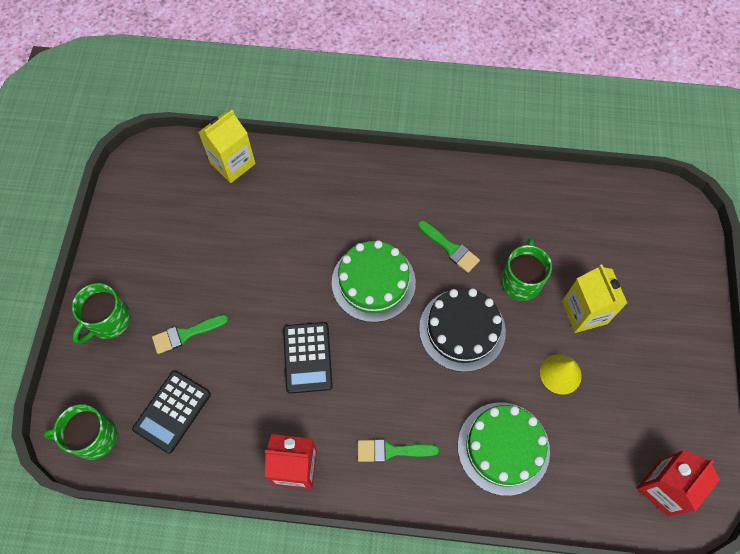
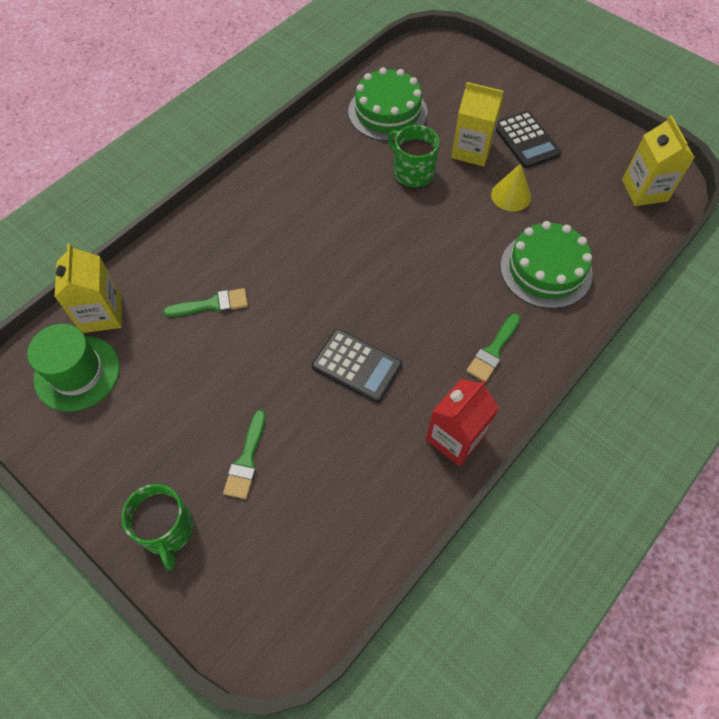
camera: 55 degrees left, 5 degrees down
green mug [43,404,117,460] -> none
black calculator [132,371,211,454] -> black calculator moved to [496,111,561,168]
green cake [332,240,416,322] -> green cake moved to [348,67,427,141]
green brush [418,220,480,273] -> green brush moved to [164,288,248,317]
black cake [419,288,506,372] -> none
red carton [637,449,720,517] -> yellow carton [622,115,695,206]
none -> green hat [27,324,120,412]

